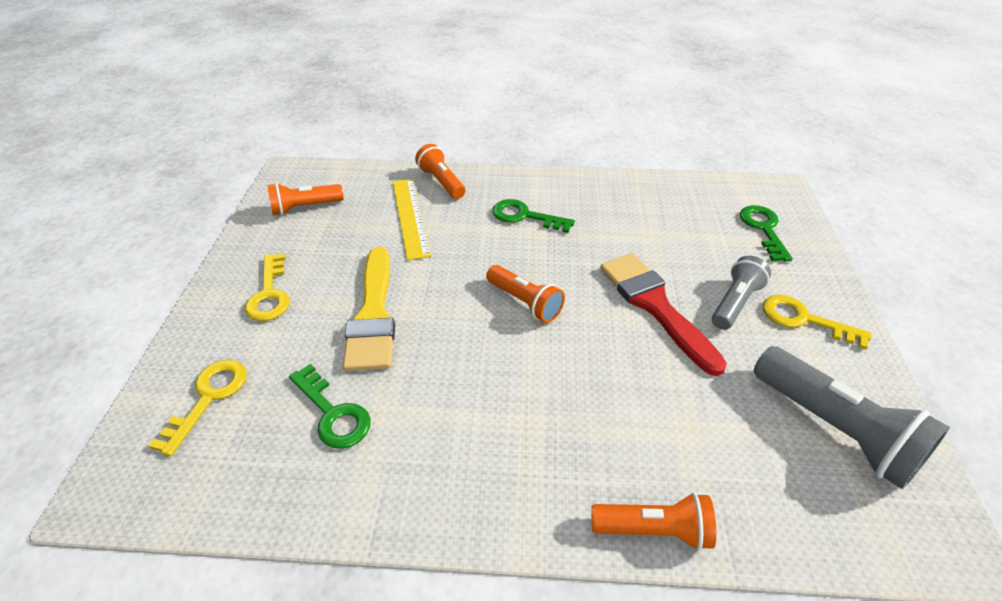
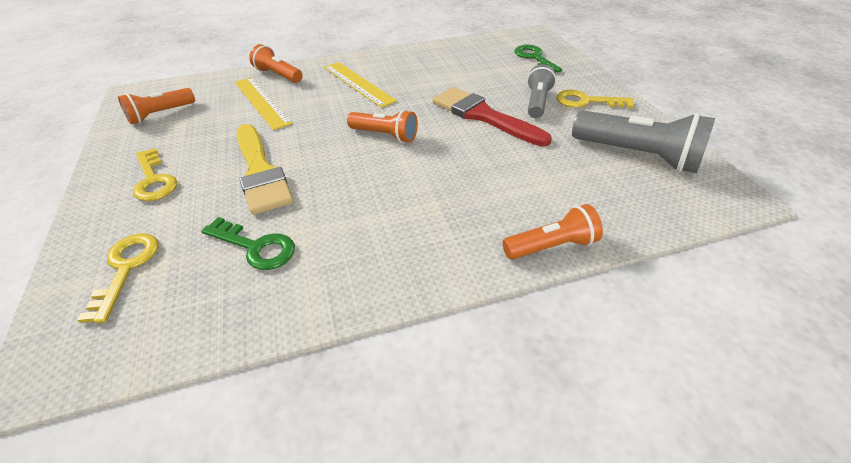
camera: 20 degrees left, 0 degrees up
green key [492,199,575,233] -> yellow ruler [324,62,397,108]

